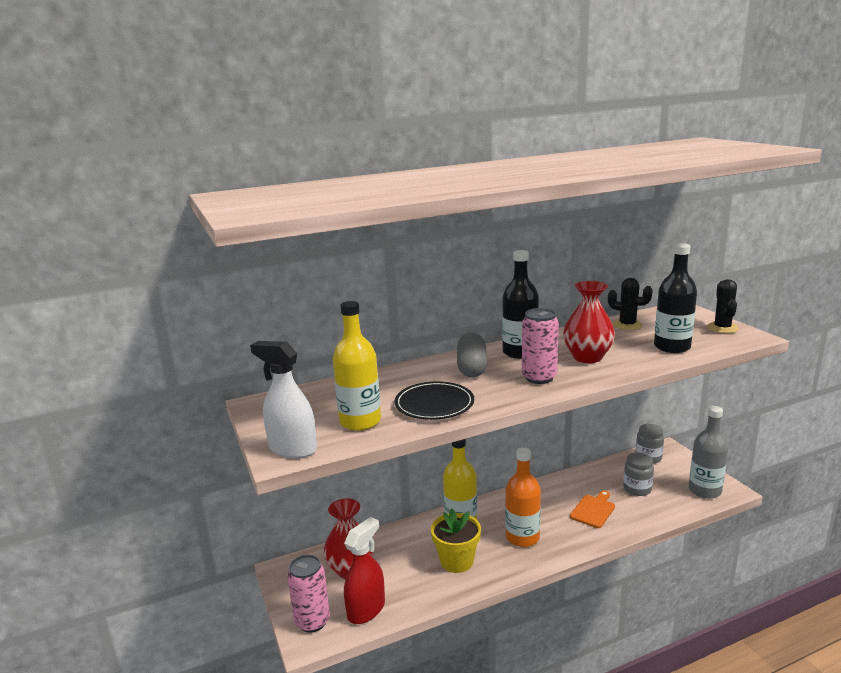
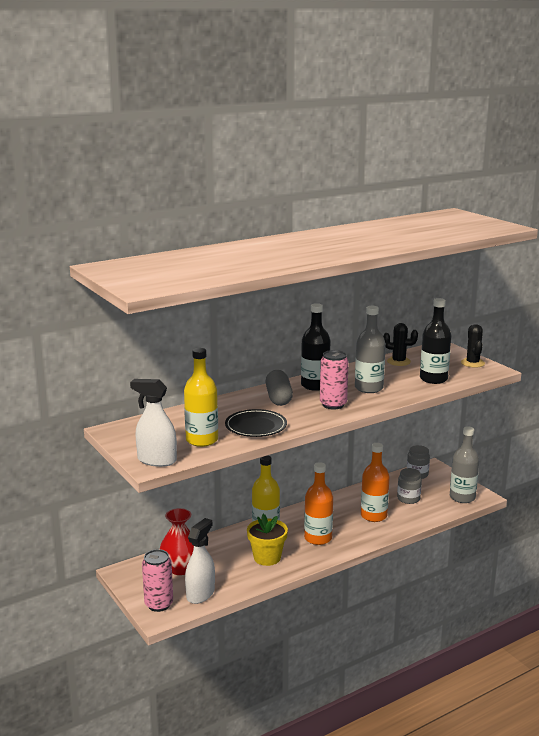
camera: 10 degrees left, 0 degrees up
red spray bottle [344,517,385,624] -> white spray bottle [185,518,215,604]
red vase [563,281,615,363] -> grey bottle [355,306,386,393]
orange cutting board [570,491,615,528] -> orange bottle [361,443,390,522]

